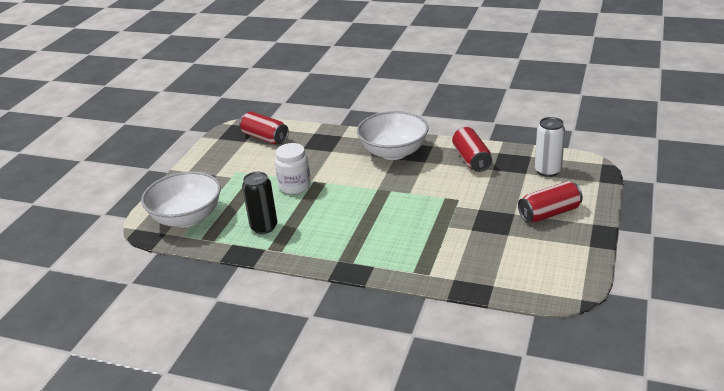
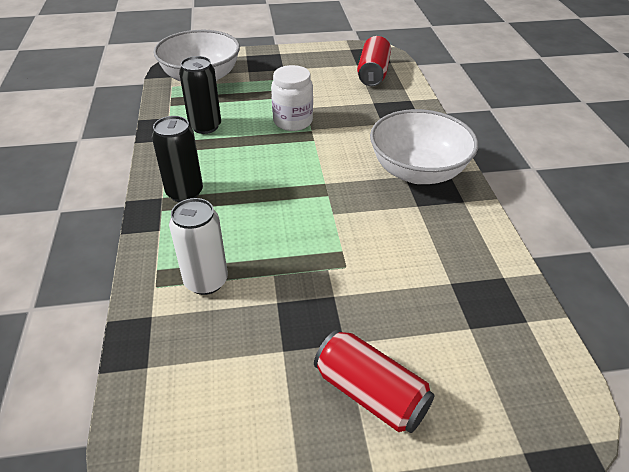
camera: 60 degrees right, 10 degrees up
red can [452,127,492,172] -> none
white can [535,117,565,177] -> white can moved to [169,198,228,295]
none -> black can [152,116,203,202]

